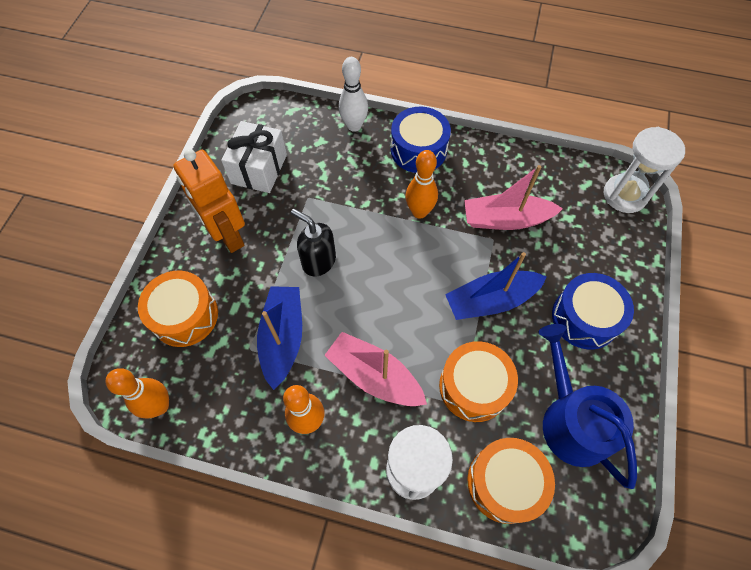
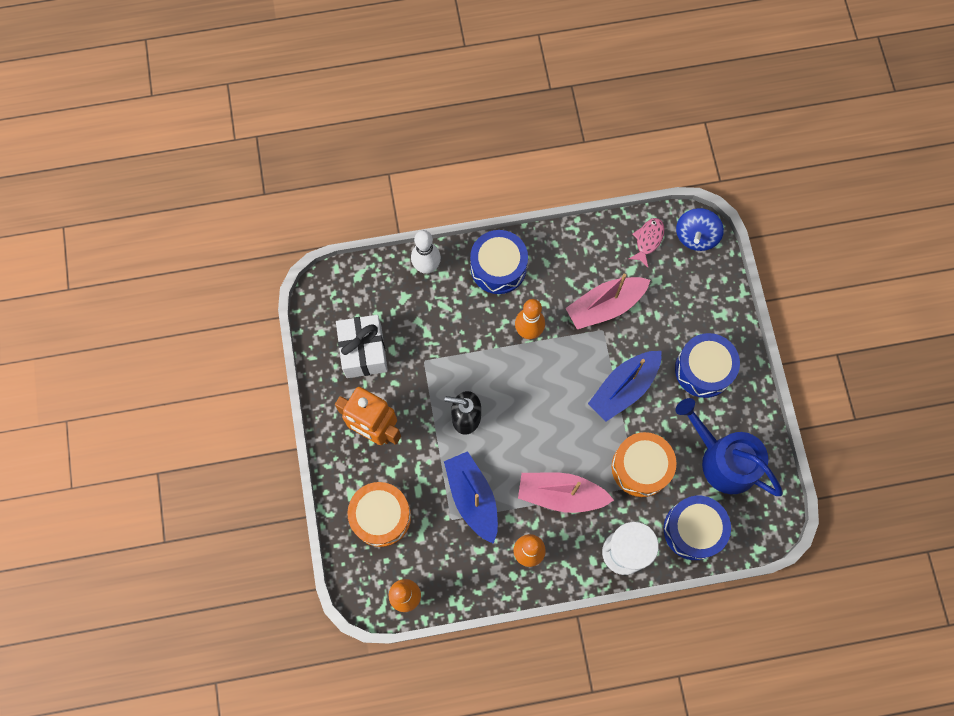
camera: 25 degrees left, 10 degrees up
orange drum [468,438,555,524] -> blue drum [664,496,731,560]
white hourglass [604,127,685,213] -> blue spinning top [676,208,724,251]
none -> pink fish [629,218,665,267]

